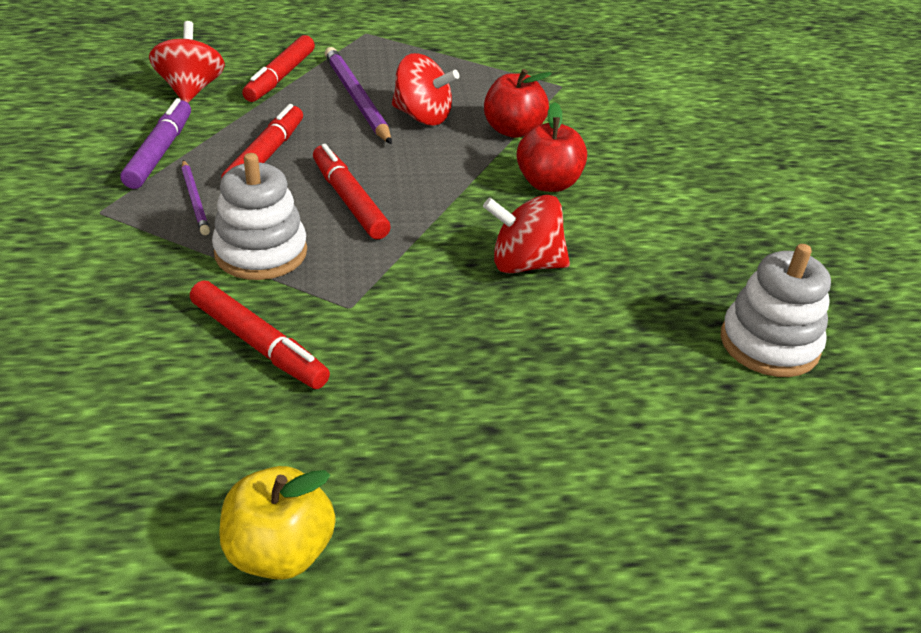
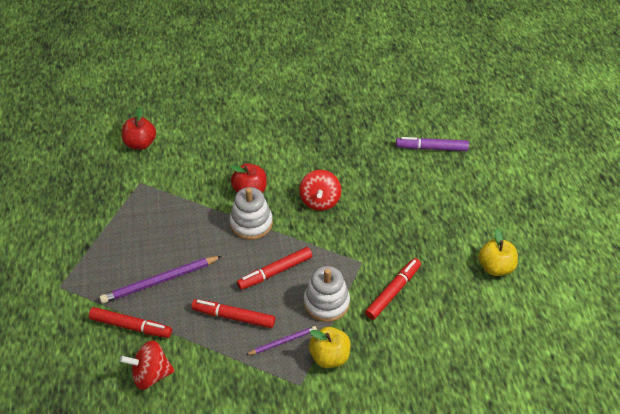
camera: 90 degrees left, 10 degrees up
purple marker [120,98,191,189] -> purple marker moved to [396,137,469,151]
red spinning top [392,53,459,126] -> none
red apple [484,69,552,138] -> red apple moved to [122,107,156,150]
white stacking toy [721,244,831,377] -> white stacking toy moved to [230,187,273,240]
none -> yellow apple [309,327,351,368]

